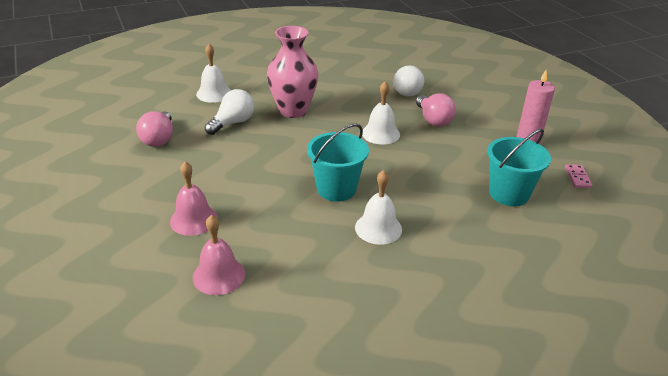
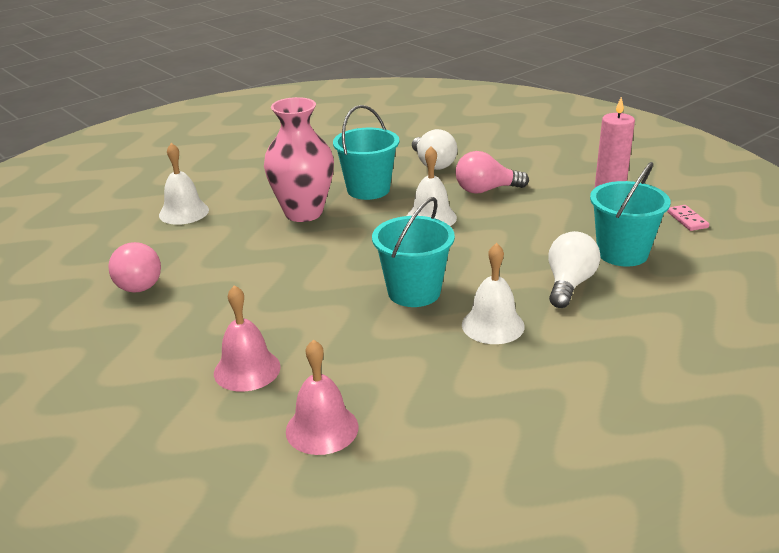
camera: 15 degrees left, 5 degrees down
white light bulb [205,89,255,135] -> white light bulb moved to [548,231,601,308]
pink light bulb [416,93,456,127] -> pink light bulb turned 120 degrees clockwise [455,151,529,194]
none -> turquoise bucket [333,105,399,200]

